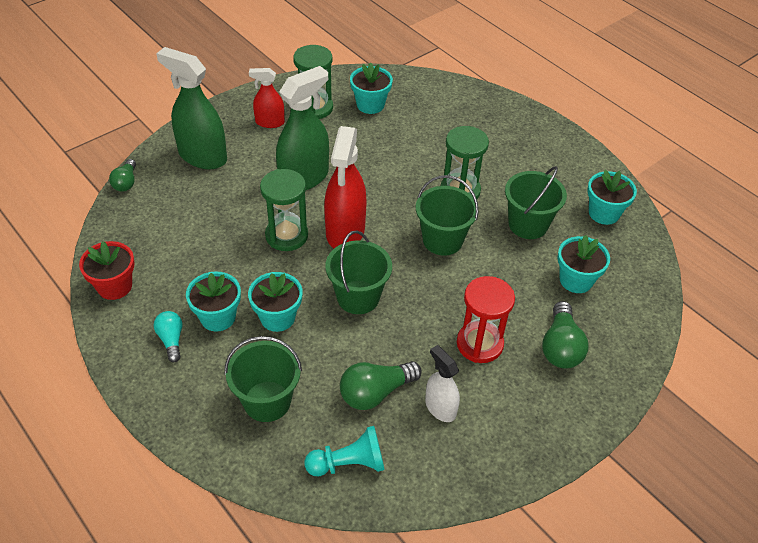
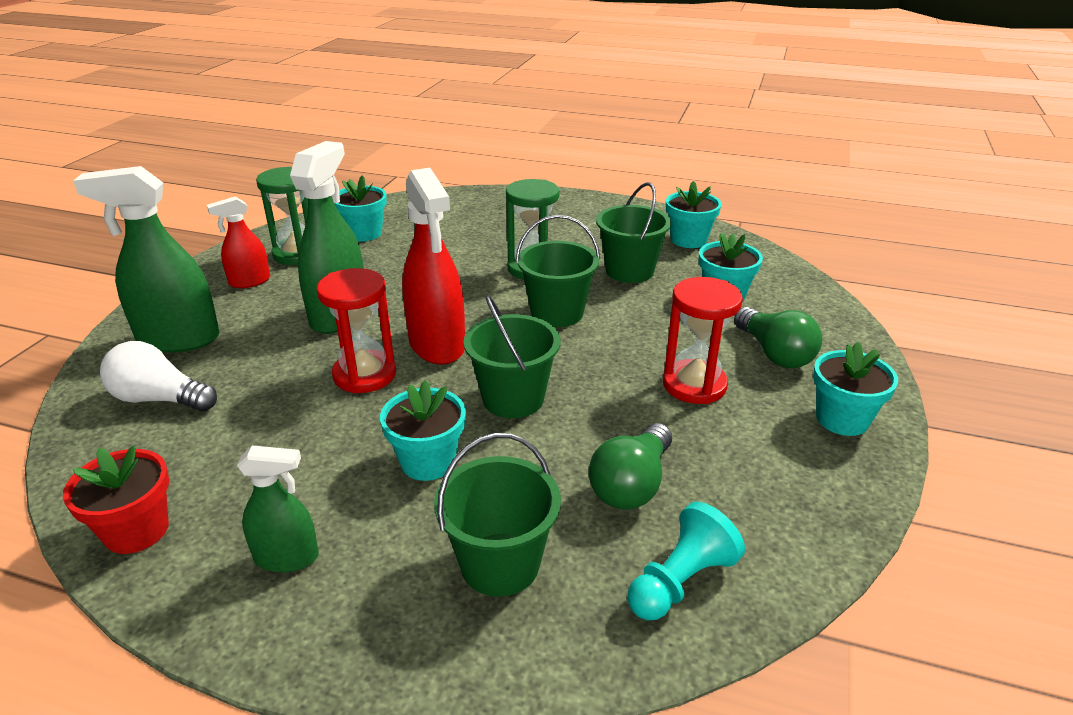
camera: 30 degrees left, 15 degrees down
green light bulb [109,159,136,192] -> none
turquoise light bulb [154,311,183,362] -> green spray bottle [237,445,319,572]
turquoise flower pot [186,271,241,332] -> turquoise flower pot moved to [813,342,898,436]
green hourglass [260,169,308,251] -> red hourglass [317,268,396,394]
white spray bottle [425,345,460,422] -> none
none -> white light bulb [100,341,217,412]

